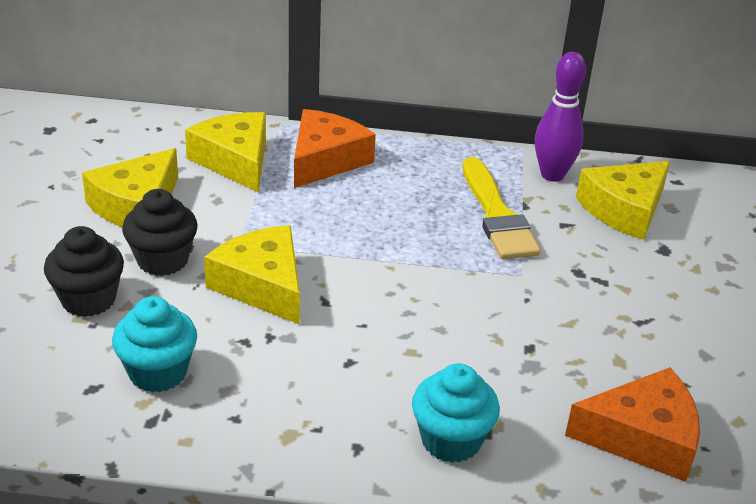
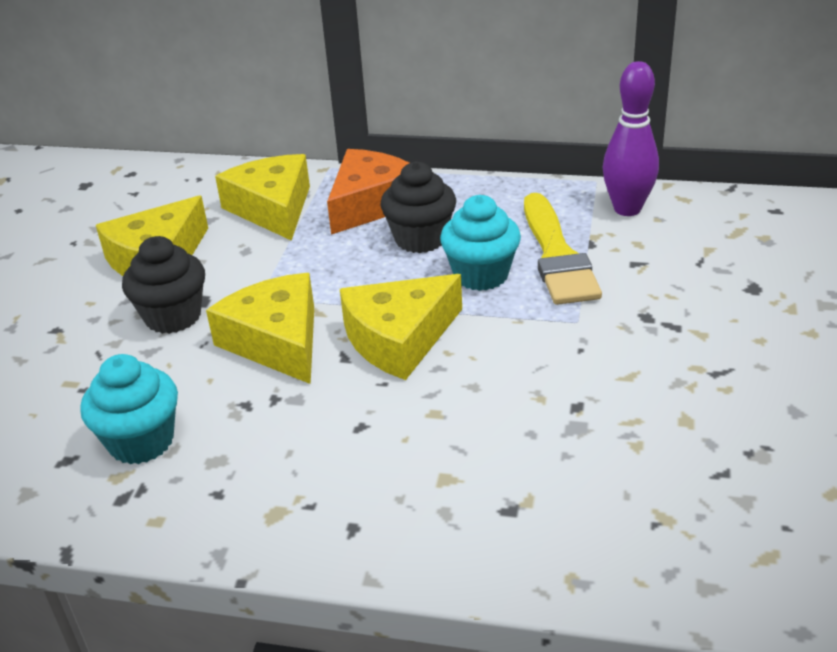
camera: 10 degrees right, 0 degrees up
black cupcake [44,226,124,317] -> black cupcake moved to [381,161,456,253]
turquoise cupcake [412,363,500,463] -> turquoise cupcake moved to [440,195,521,291]
orange cheese [565,367,700,482] -> none
yellow cheese [576,161,670,240] -> yellow cheese moved to [340,274,462,380]

